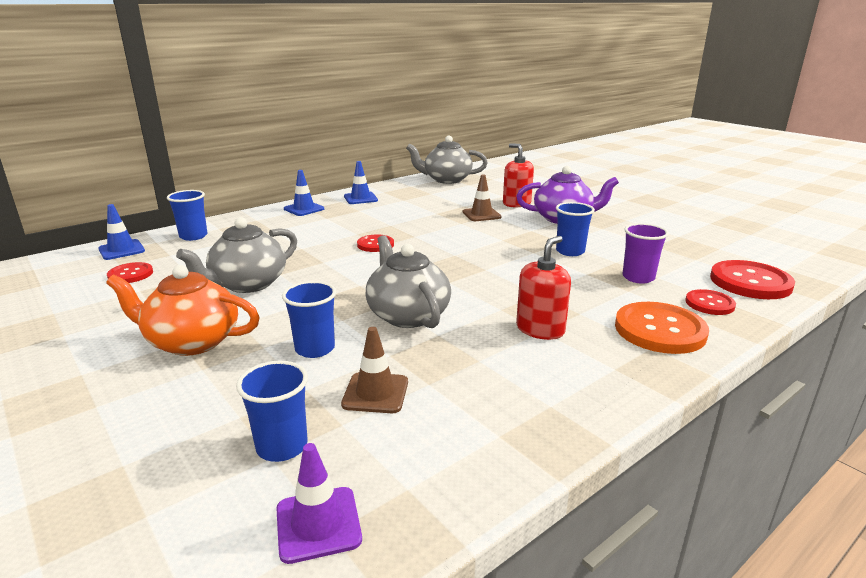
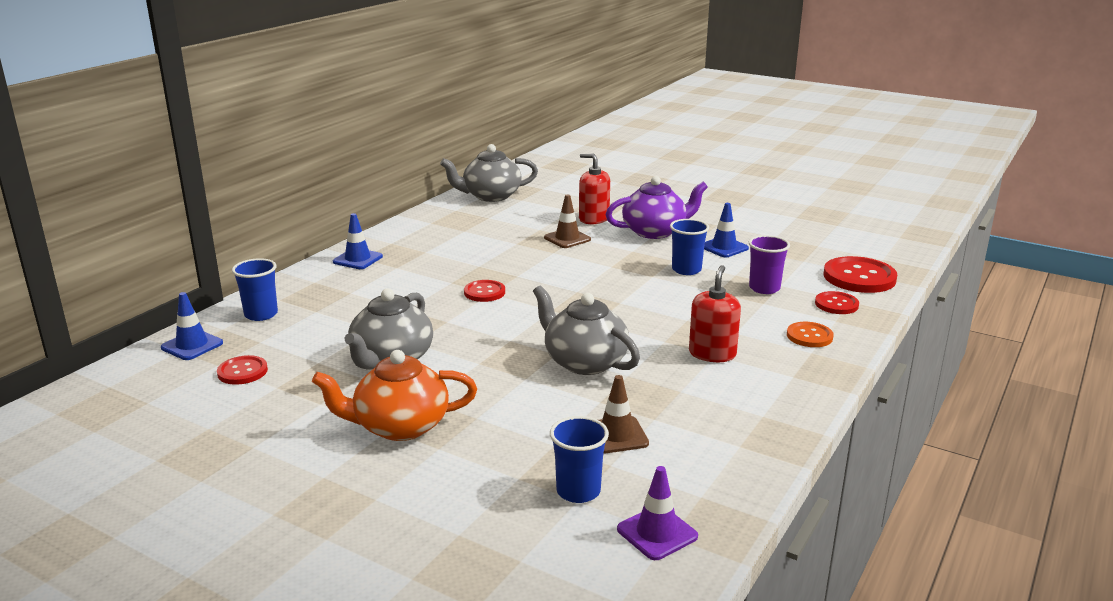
camera: 20 degrees left, 0 degrees up
blue cup [282,281,336,358] -> none
blue traffic cone [344,161,378,204] -> blue traffic cone moved to [704,203,749,257]
orange button [615,302,709,354] -> orange button [787,322,834,347], size x0.57

